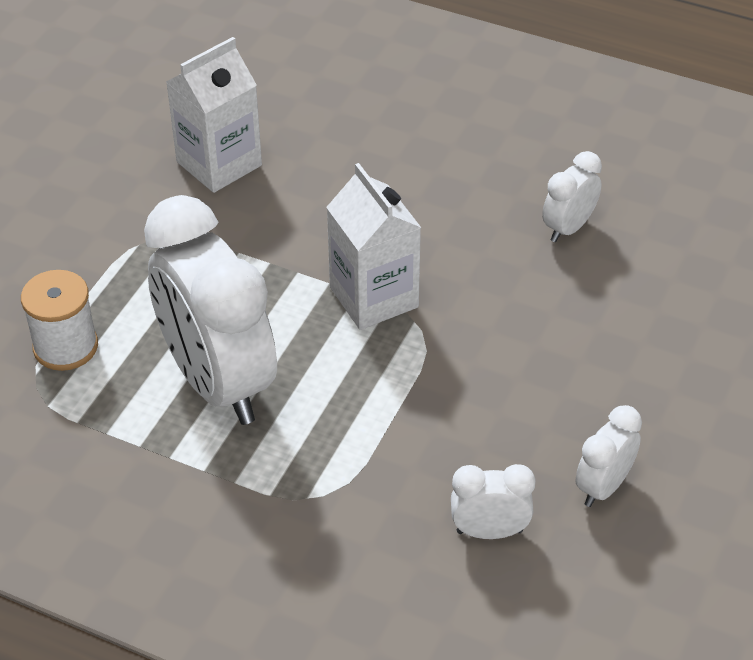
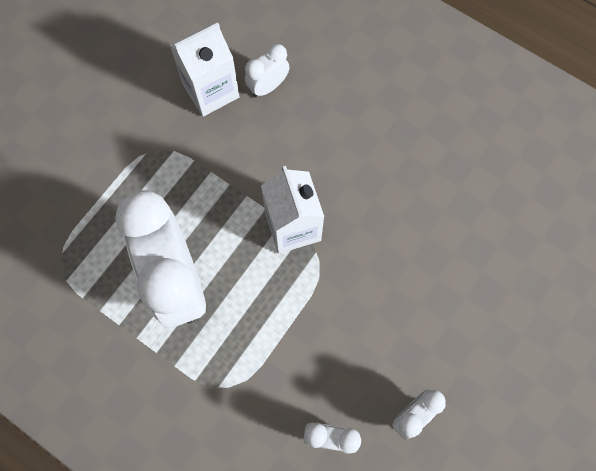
camera: 10 degrees right, 25 degrees up
white spool [21,270,98,371] -> none
white clock [542,151,602,242] -> white clock moved to [245,44,289,97]

